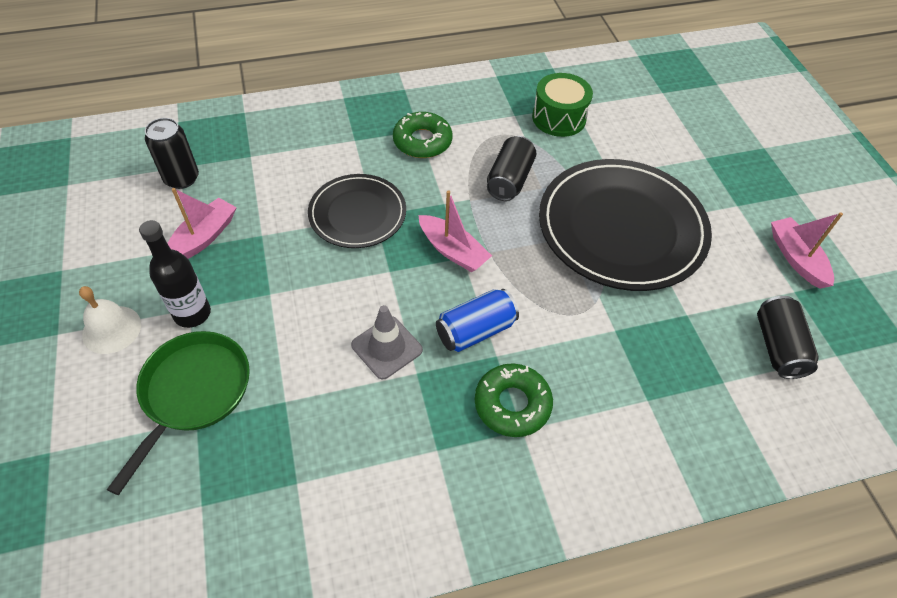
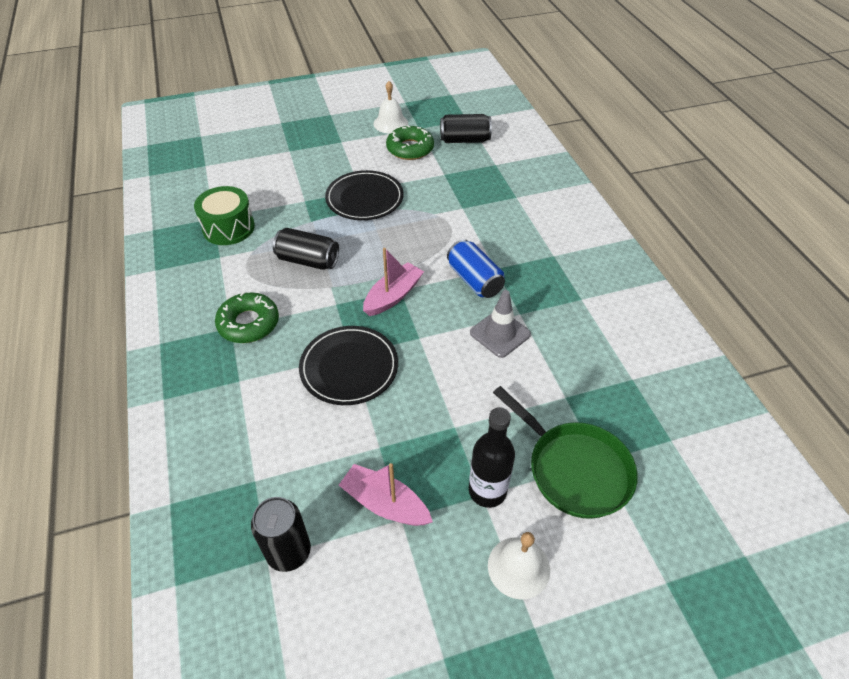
camera: 90 degrees left, 5 degrees down
green pan [107,331,250,495] -> green pan turned 150 degrees counterclockwise [493,386,638,519]
green donut [475,363,553,437] -> green donut moved to [386,125,434,160]
black plate [539,159,712,291] -> black plate [325,170,404,220], size x0.58
pink boat [771,212,843,289] -> white bell [374,81,408,133]

